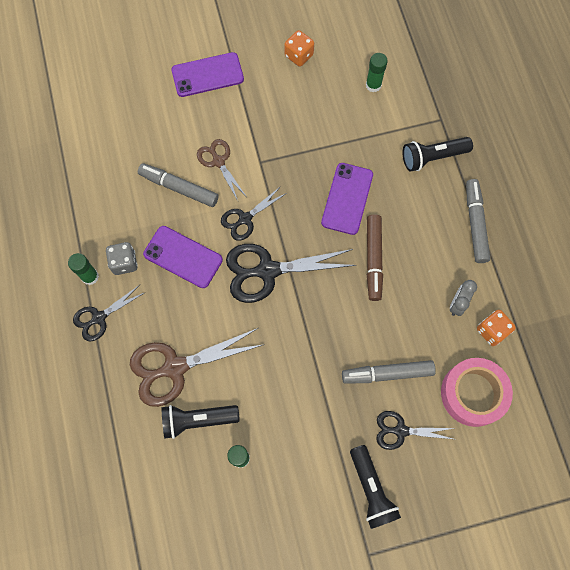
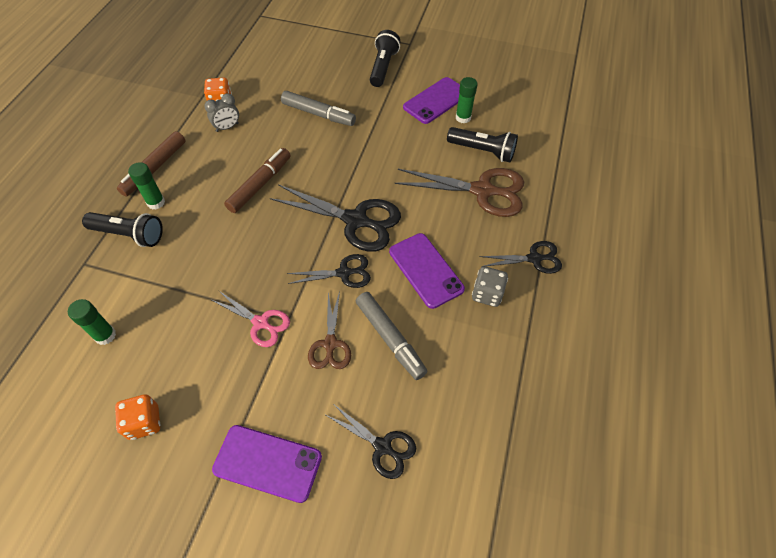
camera: 150 degrees left, 15 degrees down
green glue stick [68,253,99,285] -> green glue stick moved to [128,162,165,209]
purple phone [321,163,373,235] -> purple phone moved to [403,77,460,124]
black scissors [376,411,455,450] -> black scissors moved to [326,404,416,479]
pink tape [441,358,513,427] -> none
grey marker [466,179,490,263] -> brown marker [117,131,186,196]
none -> pink scissors [212,291,290,347]

